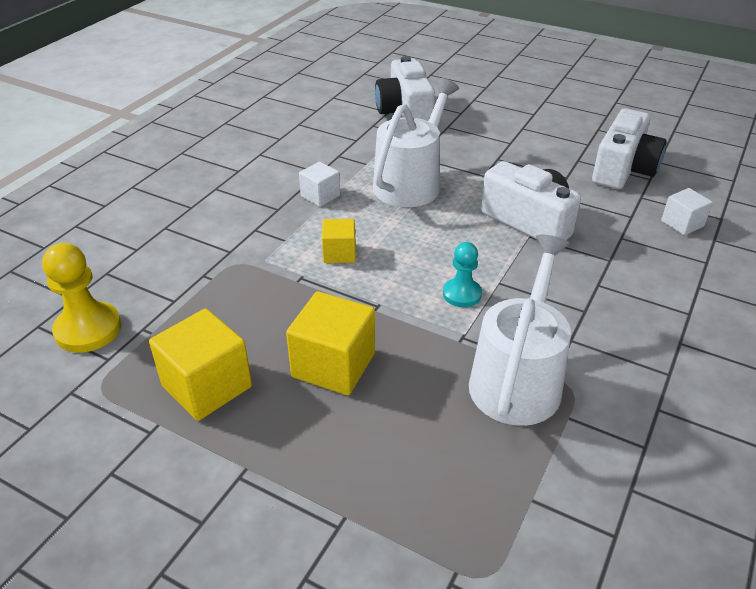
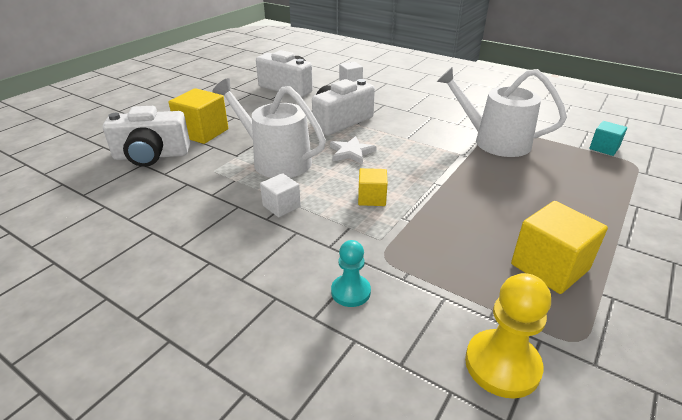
camera: 85 degrees left, 5 degrees down
yellow cube [286,291,375,395] -> yellow cube moved to [169,88,228,144]
turquoise pawn [443,242,482,307] -> turquoise pawn moved to [331,240,371,307]
none -> white star [330,136,377,164]
none -> turquoise cube [589,121,627,156]

